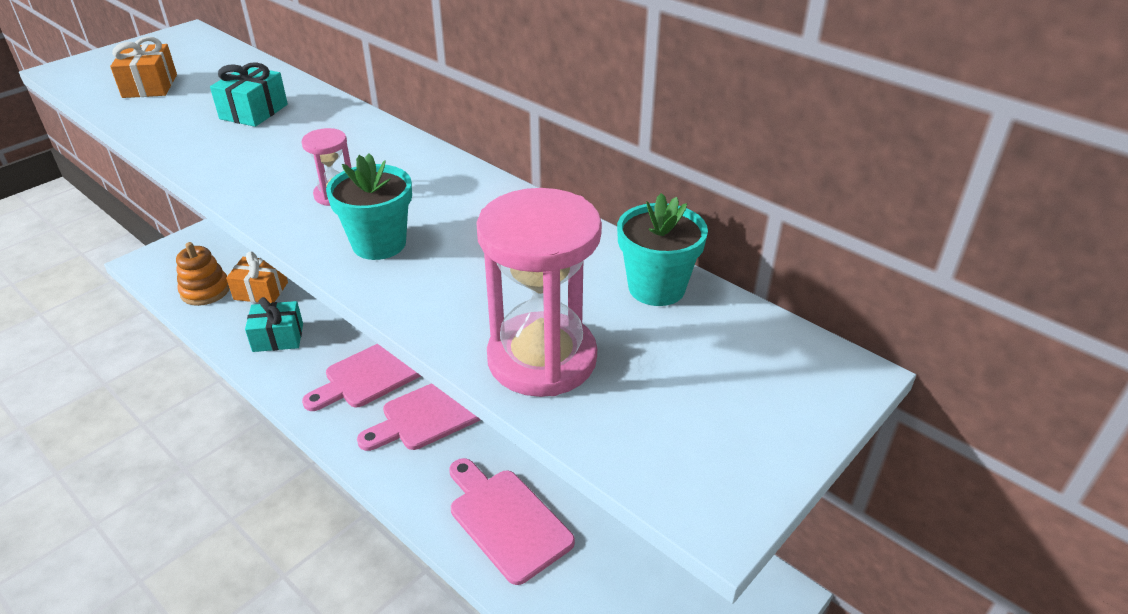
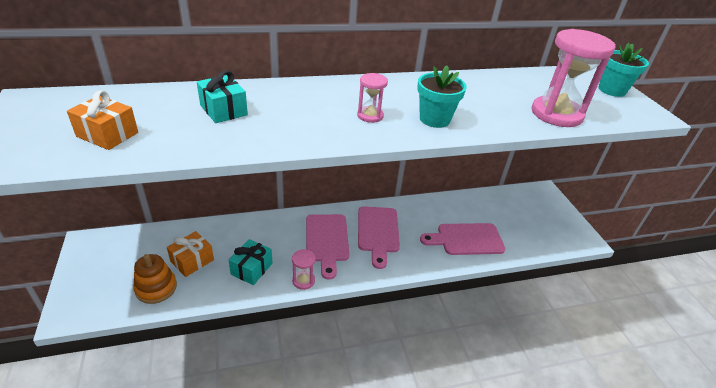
camera: 60 degrees left, 0 degrees up
turquoise flower pot [617,193,708,306] -> turquoise flower pot moved to [599,43,649,97]
none -> pink hourglass [292,249,316,290]

